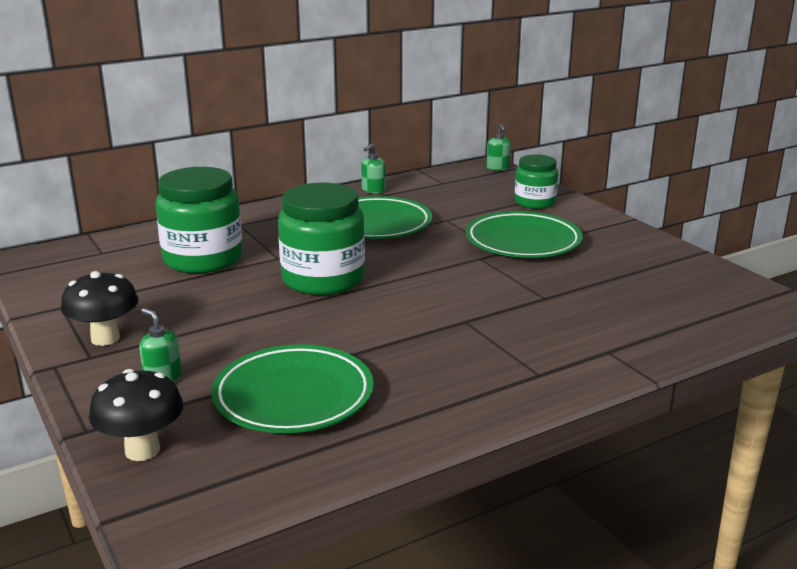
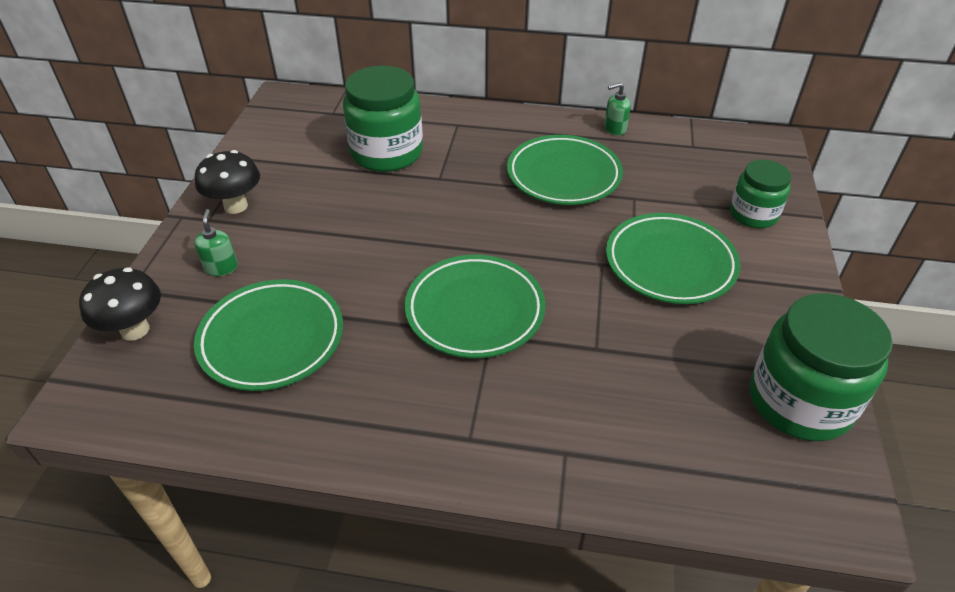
camera: 40 degrees right, 20 degrees up
green jar [278,183,365,295] -> green jar moved to [750,293,893,441]
green soap dispenser [486,124,511,171] -> none
none -> green plate [405,255,546,358]

